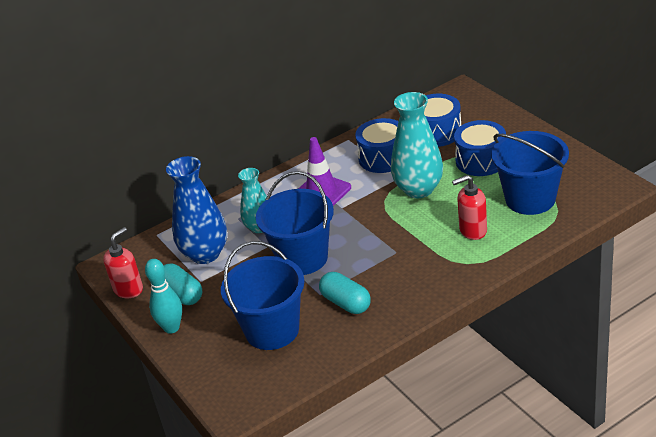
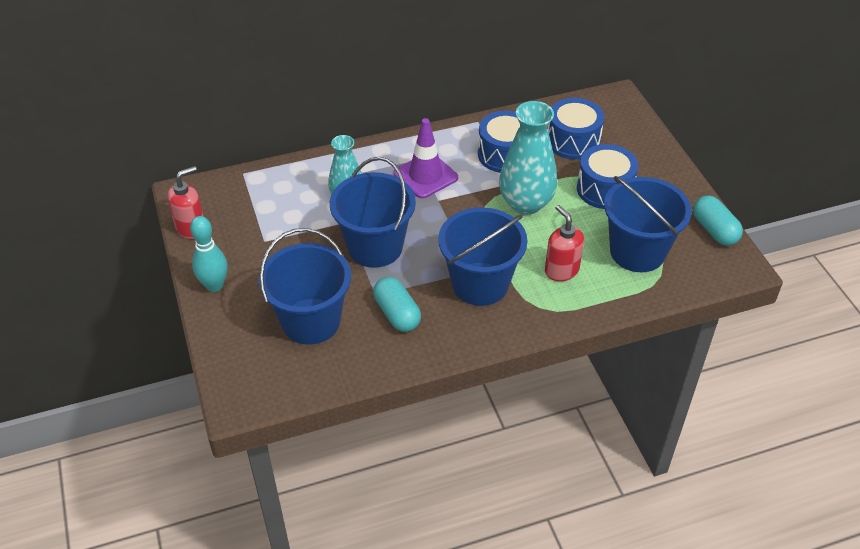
camera: 10 degrees right, 10 degrees up
turquoise capsule [164,264,202,305] -> turquoise capsule moved to [693,195,743,246]
blue vase [166,156,227,264] -> none
red soap dispenser [452,175,487,240] -> red soap dispenser turned 60 degrees clockwise [545,205,584,281]
none -> blue bucket [438,207,528,306]

